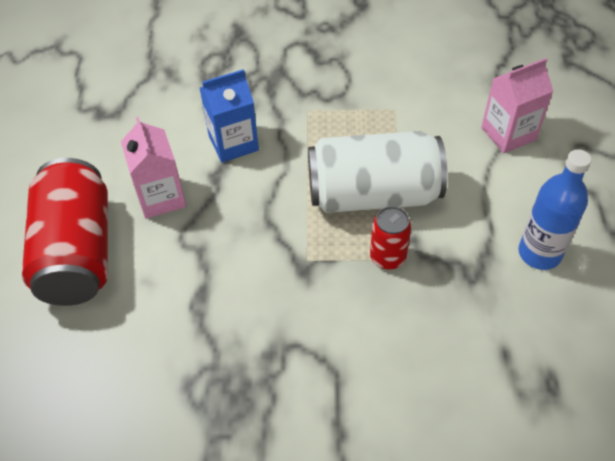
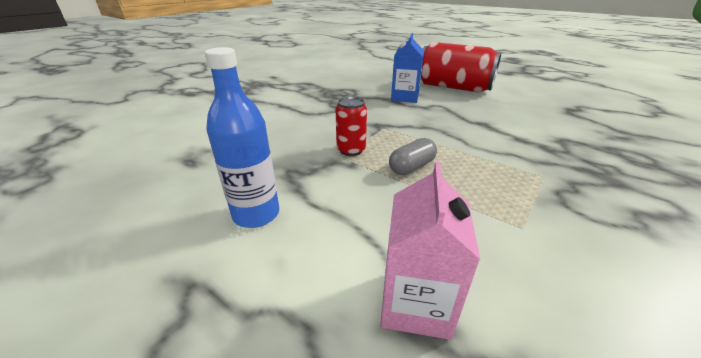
camera: 125 degrees right, 20 degrees down
pink carton [121,117,186,219] -> none
blue carton [200,69,259,163] -> blue carton moved to [391,33,424,103]
white can [308,131,447,213] -> grey capsule [389,138,437,175]

